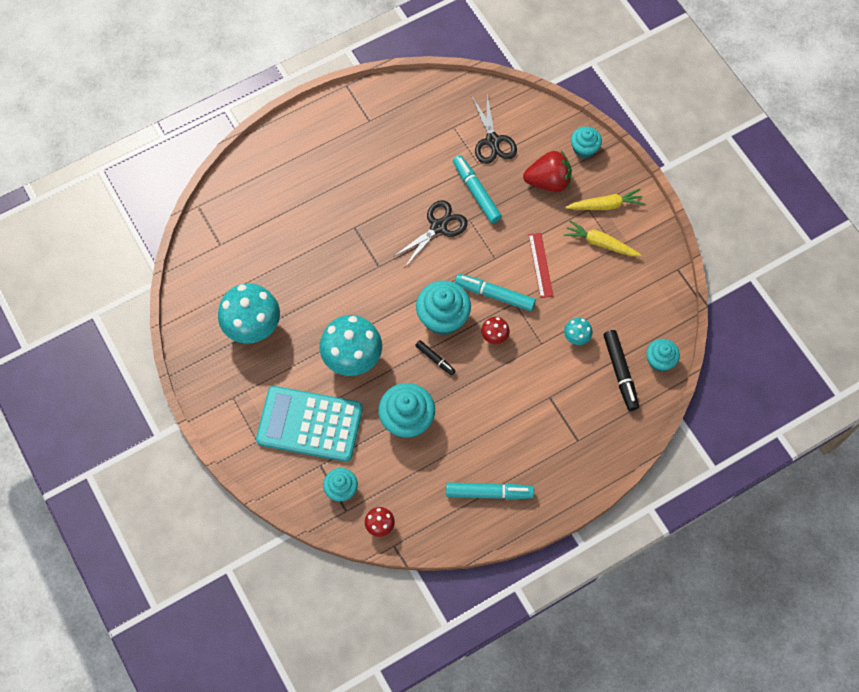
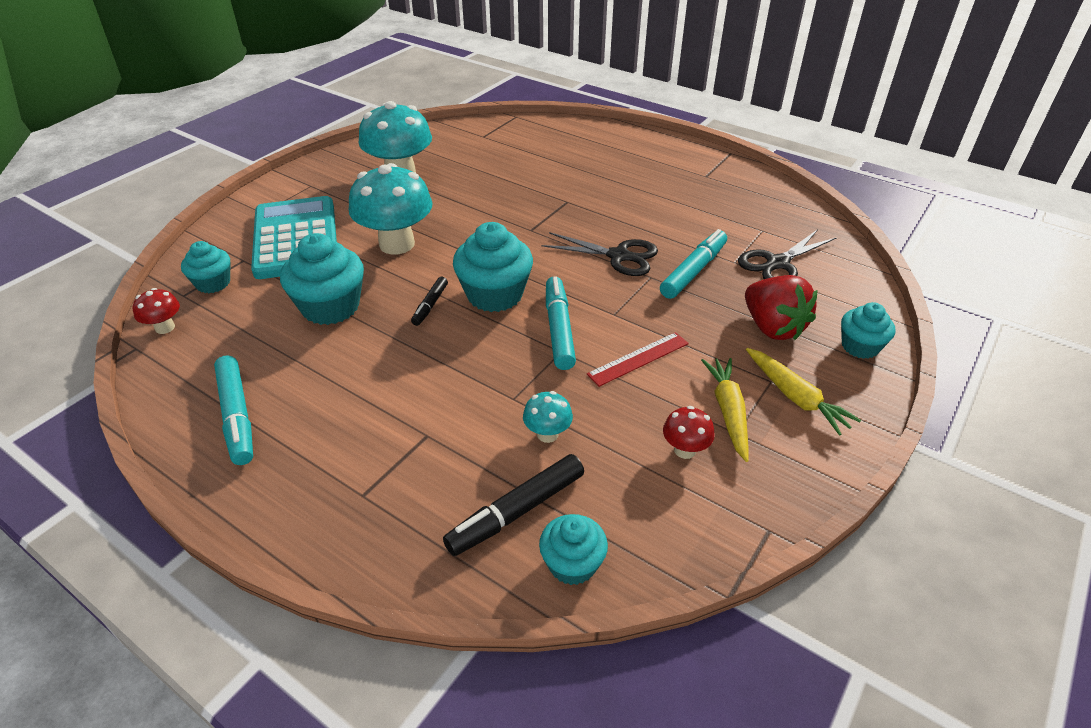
camera: 65 degrees right, 25 degrees down
red mushroom [481,317,510,344] -> red mushroom moved to [663,406,715,459]

